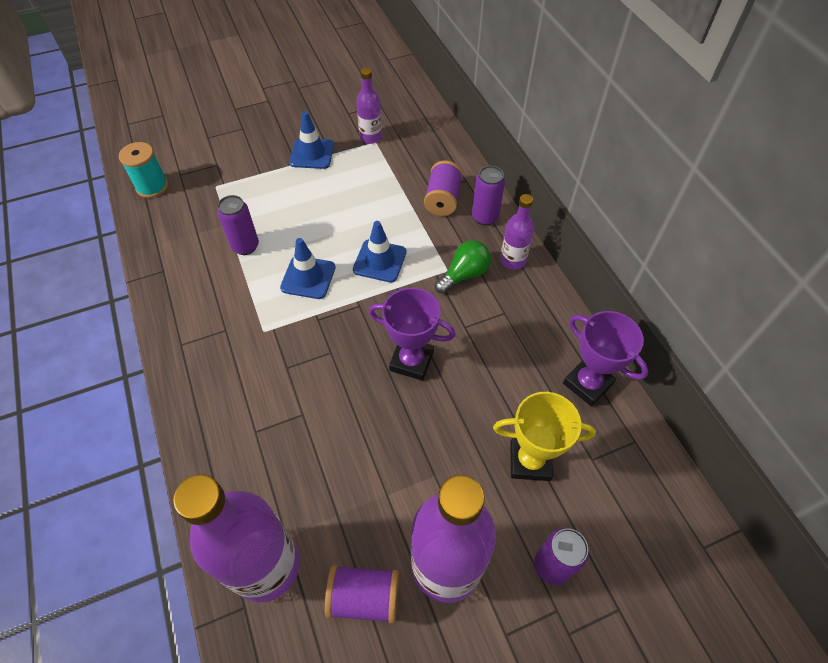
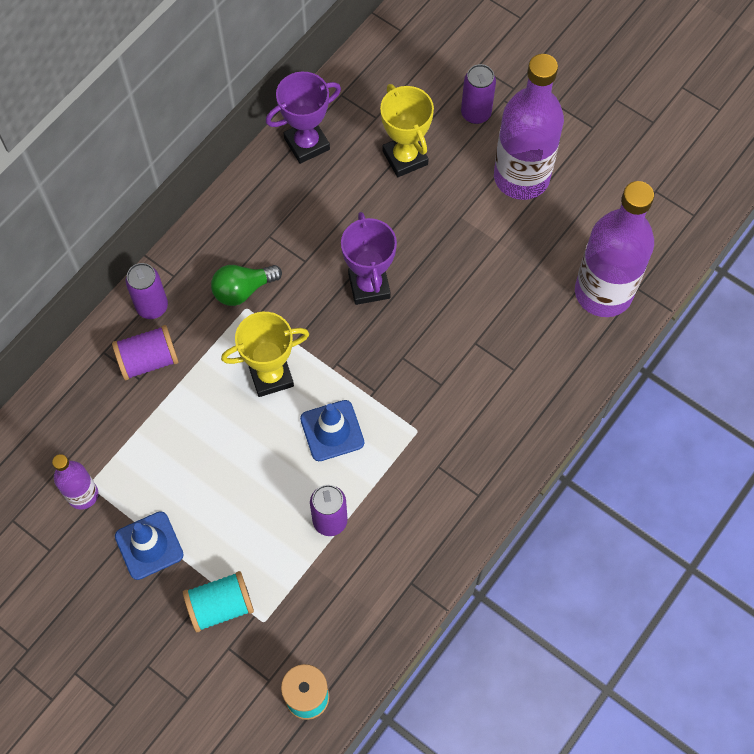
camera: 120 degrees left, 10 degrees up
purple spool [325,565,399,624] -> none
blue traffic cone [353,221,407,282] -> yellow trophy [221,312,309,397]
green light bulb [435,240,491,294] -> green light bulb turned 45 degrees counterclockwise [211,265,282,306]
purple bottle [500,194,534,270] -> none
purple trophy [563,311,648,406] -> purple trophy turned 45 degrees clockwise [266,72,341,164]
none -> turquoise spool [183,571,254,632]

